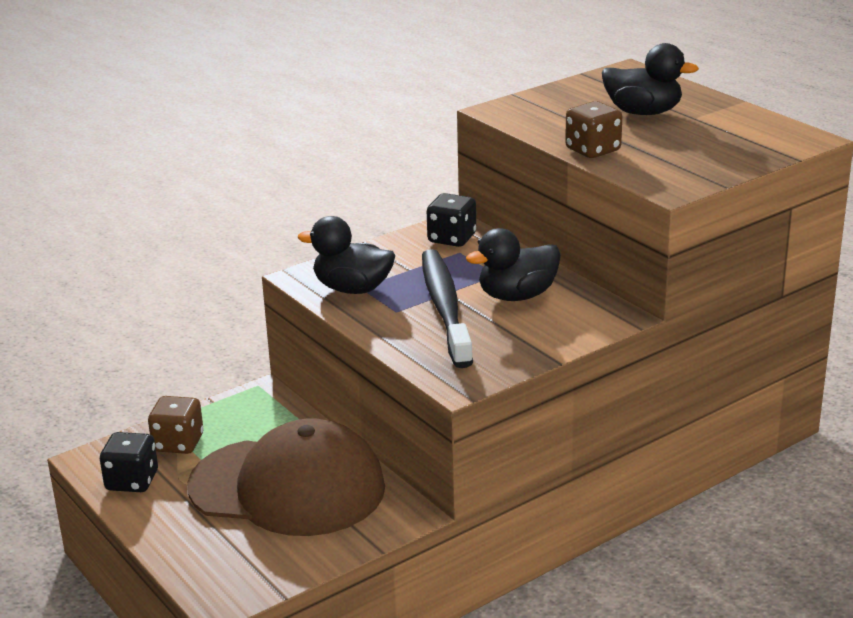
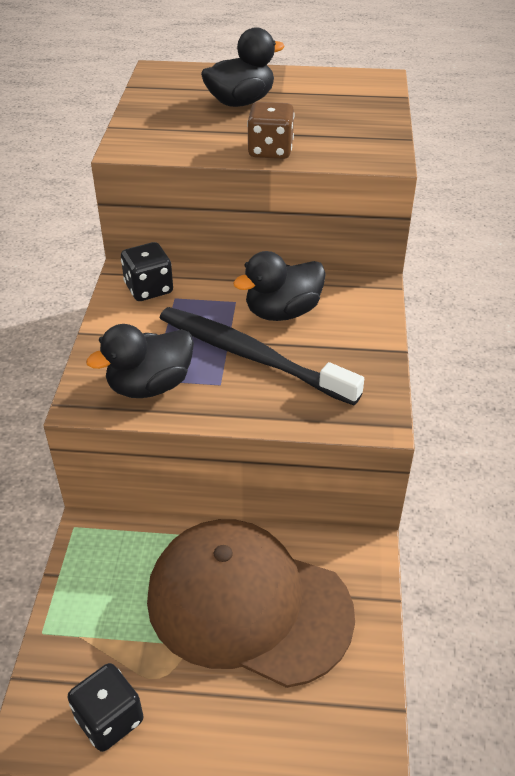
camera: 50 degrees left, 15 degrees up
brown dice [148,396,203,454] -> none
brown cap [187,418,385,536] -> brown cap turned 120 degrees counterclockwise [147,519,355,688]
black duck [466,228,561,301] -> black duck turned 45 degrees clockwise [233,251,326,321]

